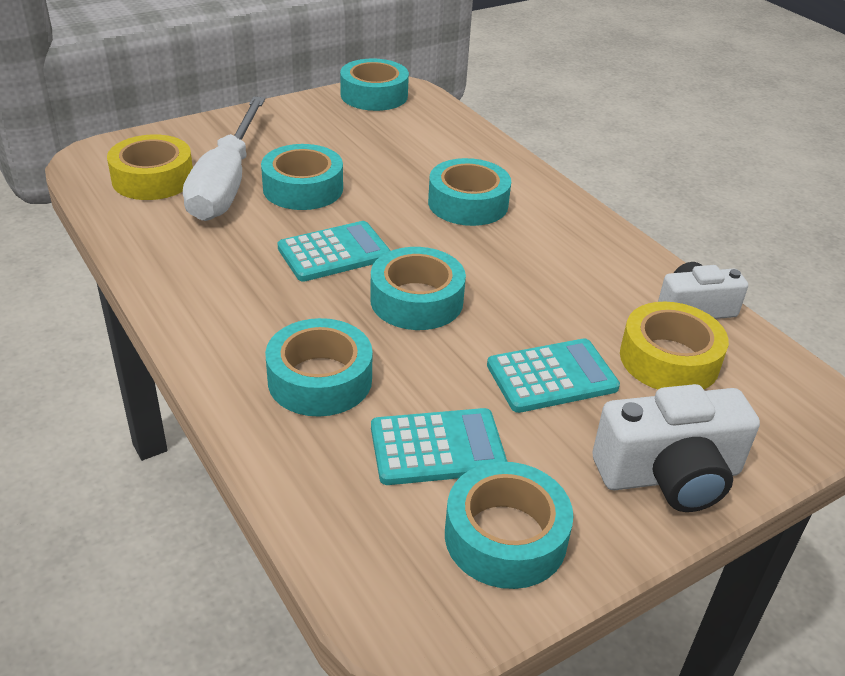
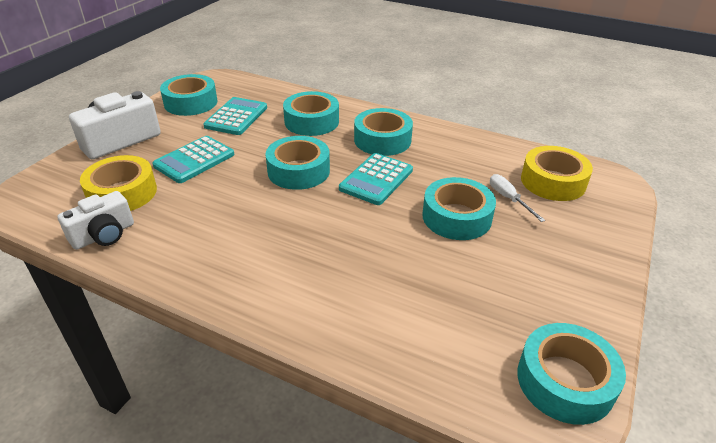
camera: 150 degrees right, 0 degrees up
white screwdriver [183,97,265,221] -> white screwdriver [490,174,545,222], size x0.40
turquoise calculator [371,408,507,485] -> turquoise calculator turned 150 degrees clockwise [203,97,267,135]
turquoise tape [428,158,511,226] -> turquoise tape moved to [354,108,413,156]

